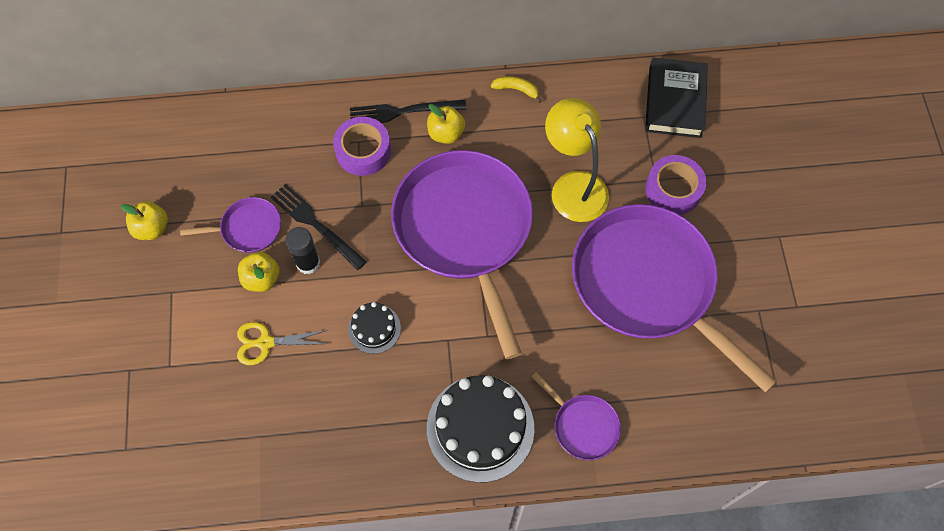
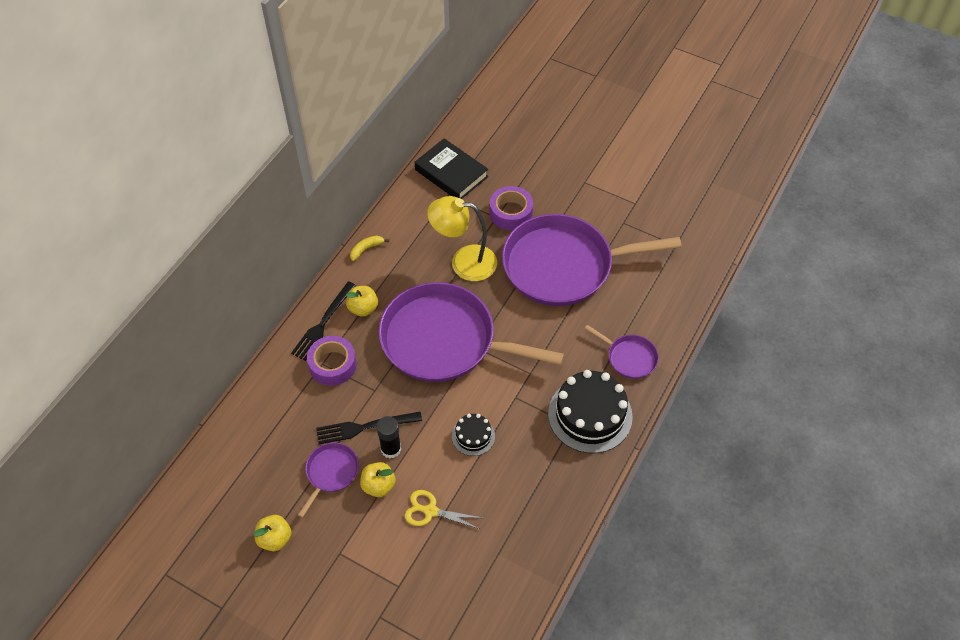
camera: 55 degrees left, 10 degrees down
yellow scissors [237,322,328,365] -> yellow scissors turned 75 degrees clockwise [404,490,482,529]
purple pan [532,372,621,460] -> purple pan turned 45 degrees clockwise [585,325,659,379]

